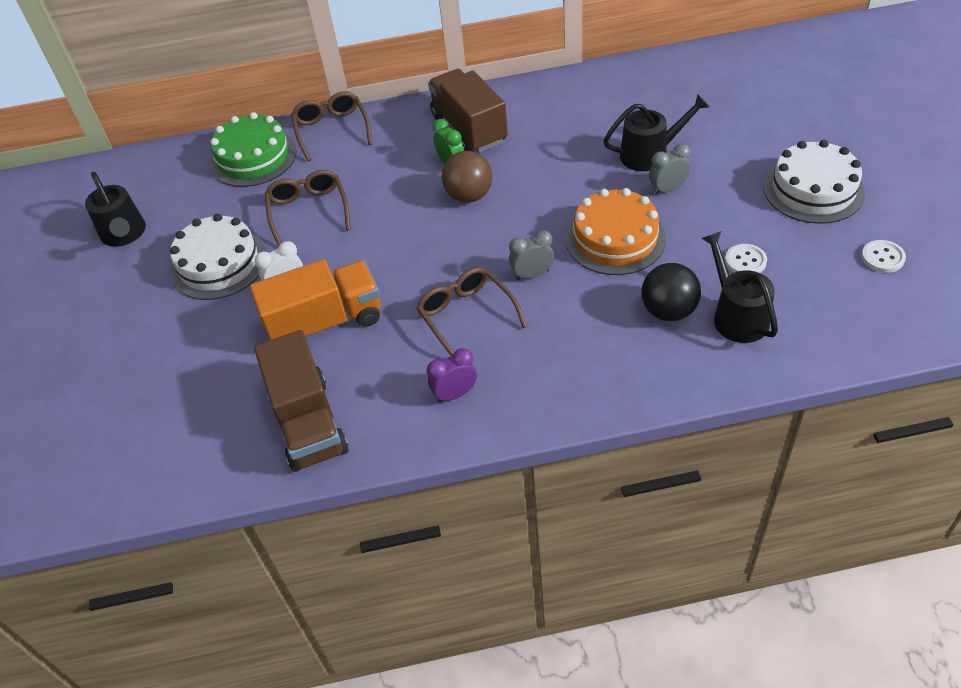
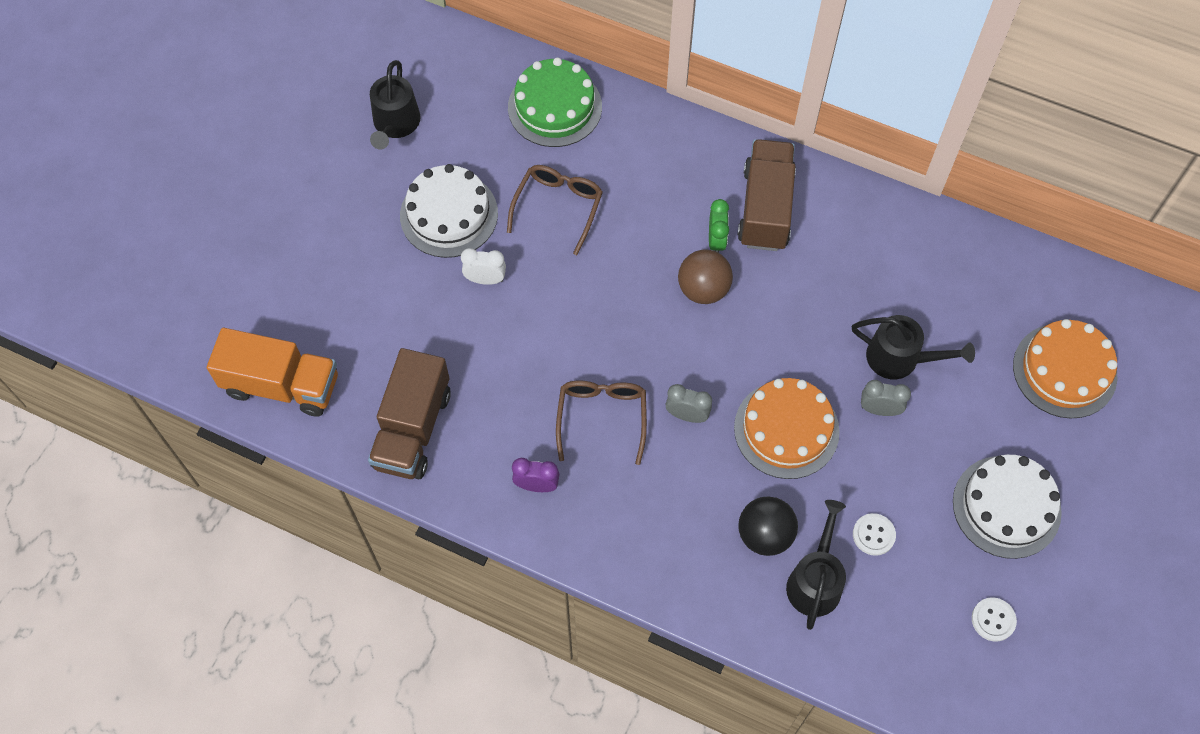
camera: 30 degrees right, 15 degrees up
orange truck [250,259,381,340] -> orange truck moved to [207,328,338,417]
brown glasses [291,91,372,161] -> none
none -> orange cake [1013,319,1117,419]

